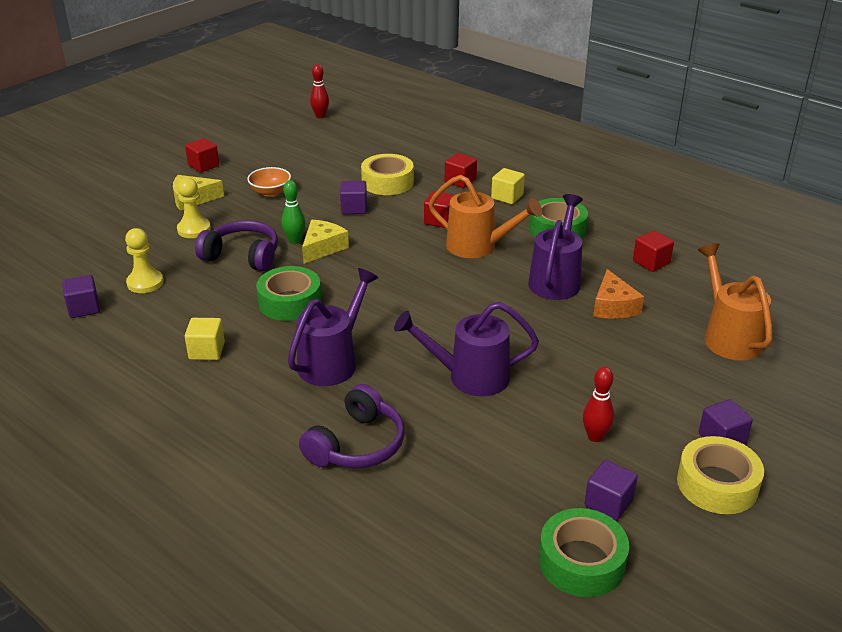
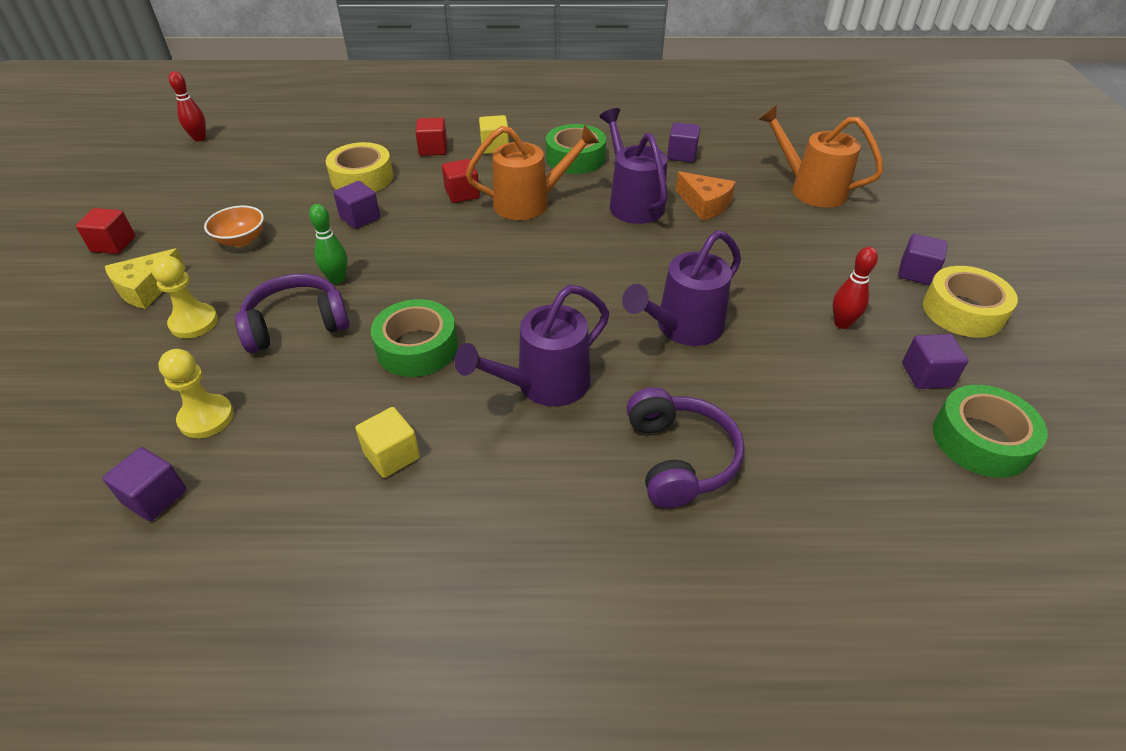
camera: 40 degrees left, 10 degrees up
purple watering can [288,268,379,386] -> purple watering can turned 120 degrees counterclockwise [454,285,609,407]
yellow cheese [302,220,349,264] -> none
red cube [633,230,674,272] -> purple cube [667,122,700,162]

